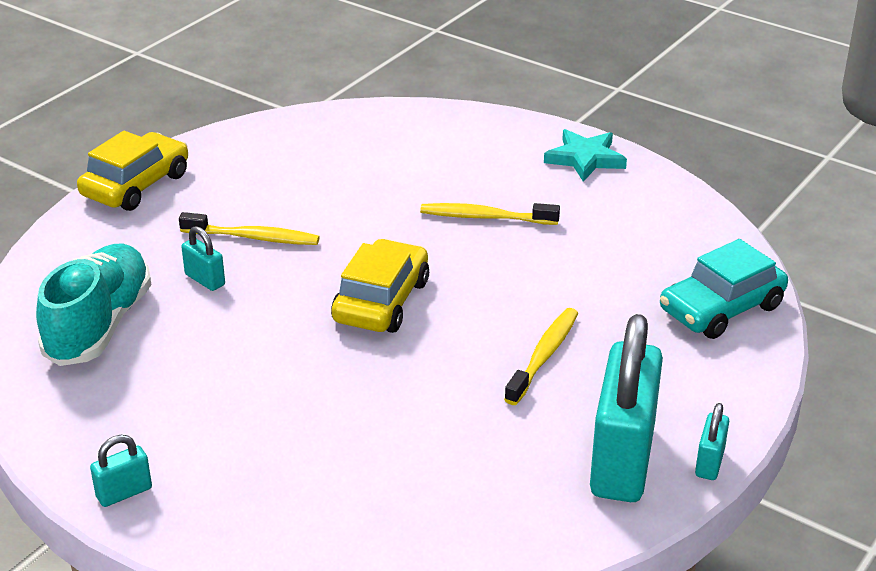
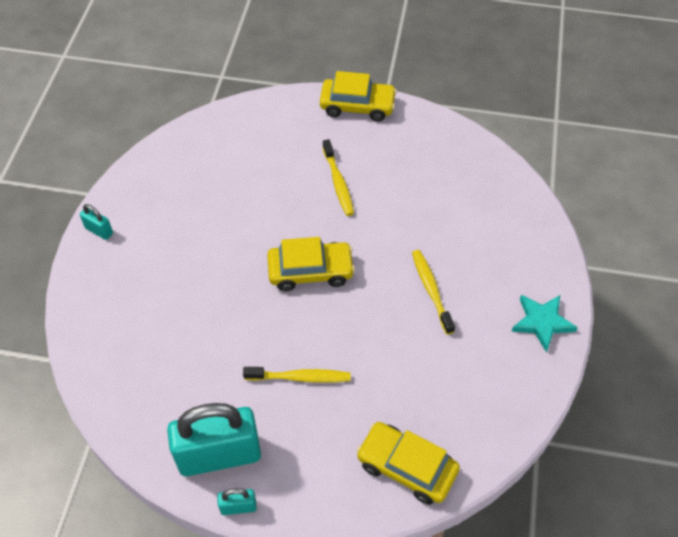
camera: 65 degrees right, 20 degrees up
turquoise shoe [36,244,151,366] -> none
turquoise padlock [181,226,225,291] -> none
turquoise car [660,239,788,339] -> yellow car [356,422,460,505]

